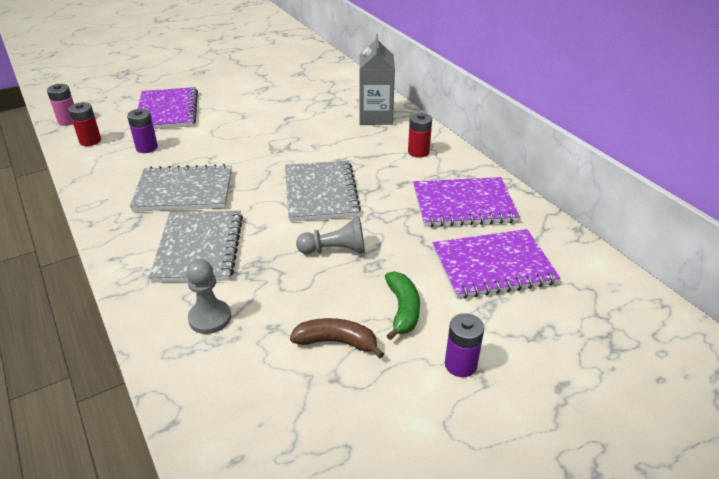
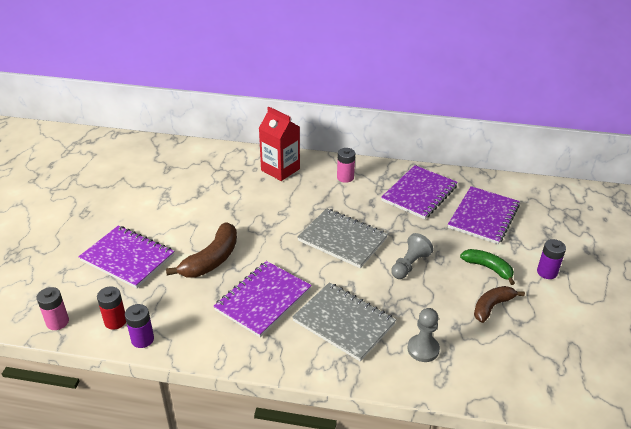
camera: 50 degrees left, 0 degrees up
purple battery [127,109,158,153] -> purple battery moved to [125,304,154,348]
grey notebook [130,164,232,212] -> purple notebook [214,261,312,337]
grey carton [359,34,395,125] -> red carton [259,107,300,181]
red battery [408,113,432,158] -> pink battery [337,148,355,183]
none -> brown banana [166,222,237,277]

